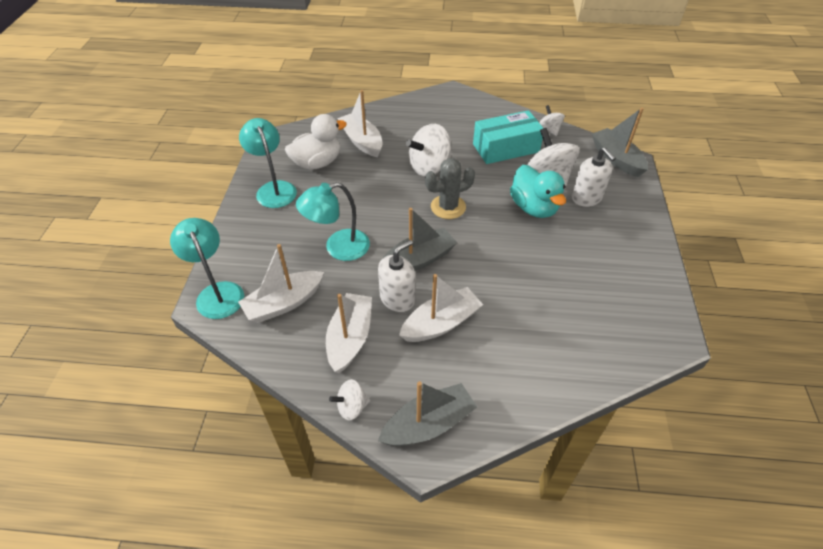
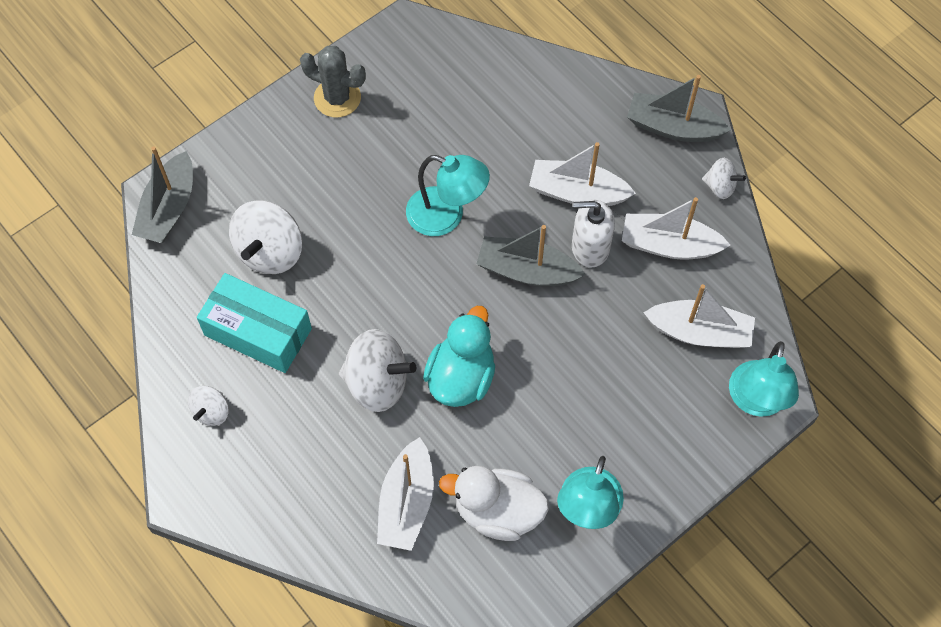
camera: 135 degrees left, 15 degrees up
turquoise lamp [296,182,370,261] -> turquoise lamp moved to [406,155,490,236]
white boat [326,293,372,373] -> white boat turned 45 degrees clockwise [622,197,730,259]
grey cactus [425,158,475,219] -> grey cactus moved to [300,46,366,117]
turquoise duck [510,165,566,218] -> turquoise duck moved to [423,306,495,407]
white spinning top [539,105,565,136] -> white spinning top moved to [188,386,229,426]
white soap dispenser [572,147,616,207] -> none

